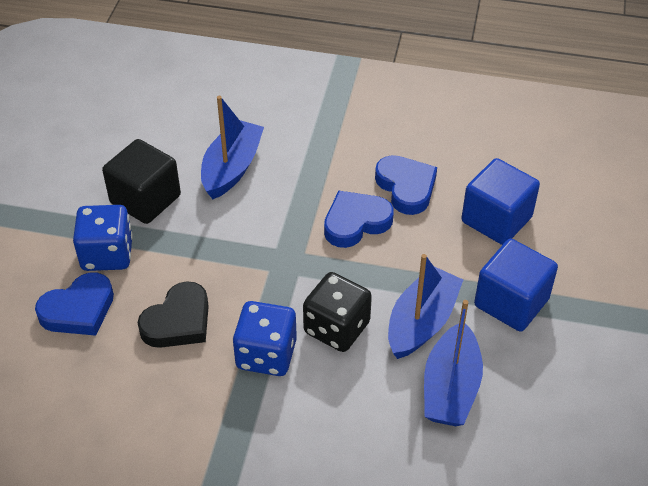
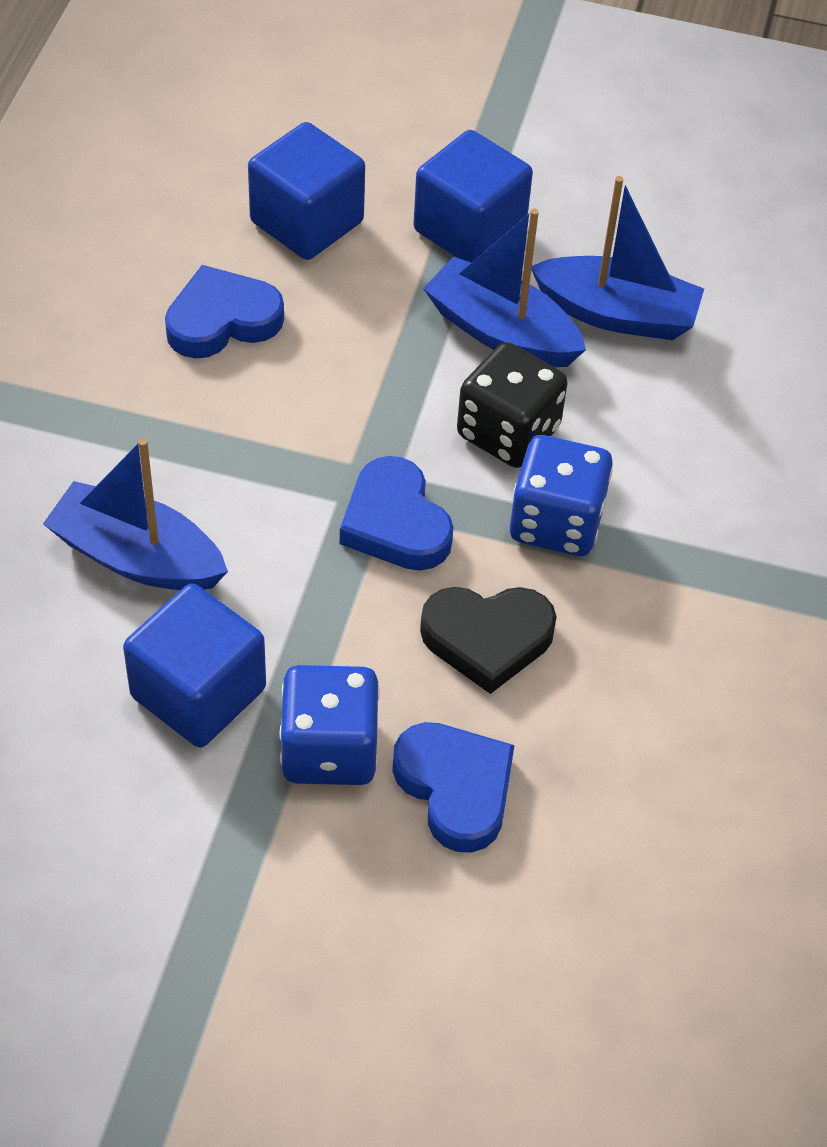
camera: 90 degrees left, 5 degrees up
black cube [102,139,181,224] -> blue cube [123,583,266,748]
black heart [137,281,209,348] -> black heart turned 135 degrees clockwise [420,587,557,694]
blue heart [324,191,394,248] -> blue heart moved to [340,456,454,571]

